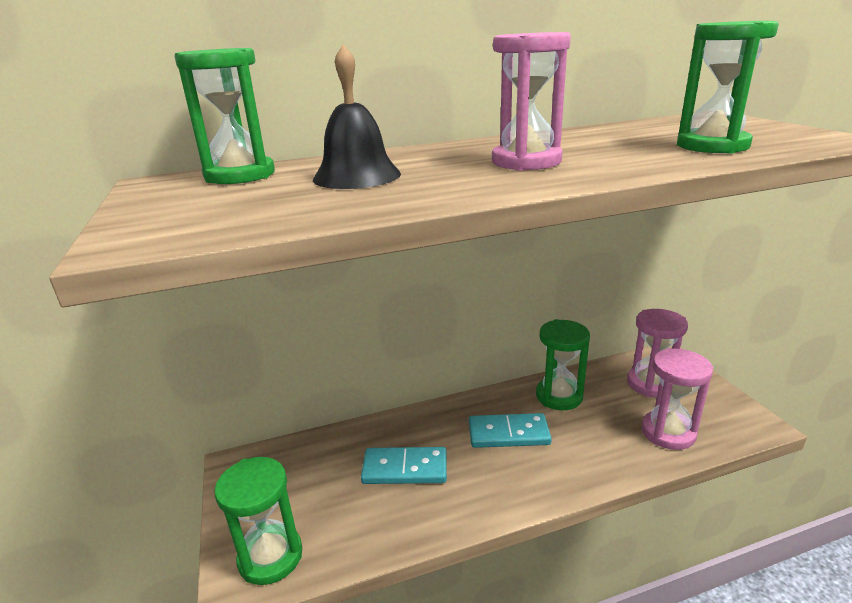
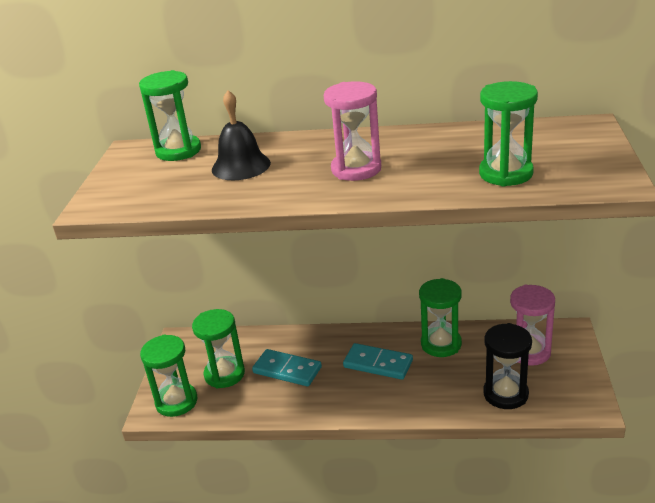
camera: 25 degrees right, 5 degrees up
pink hourglass [641,348,713,450] -> black hourglass [483,323,532,409]
none -> green hourglass [192,309,245,389]

